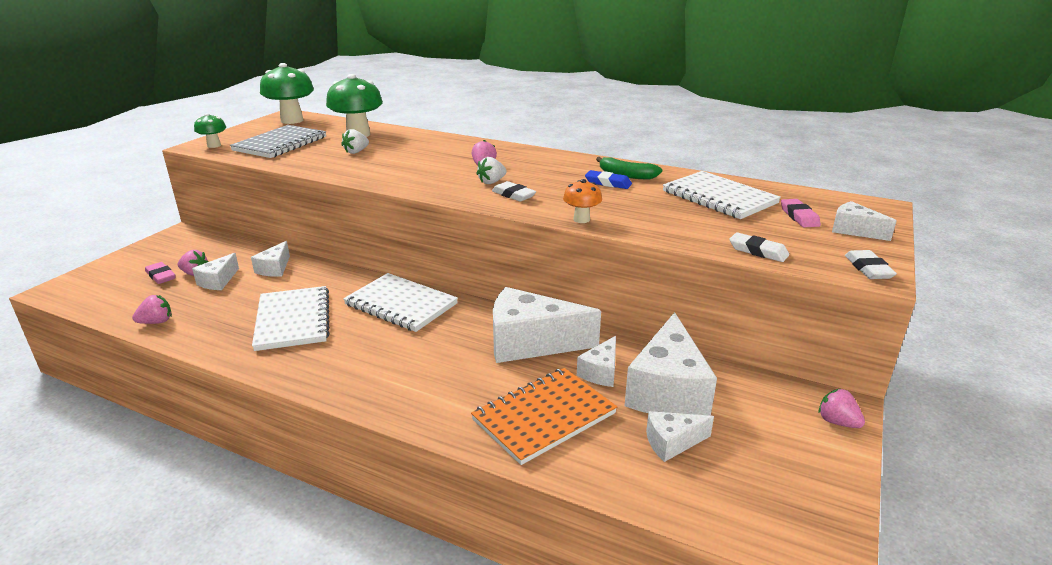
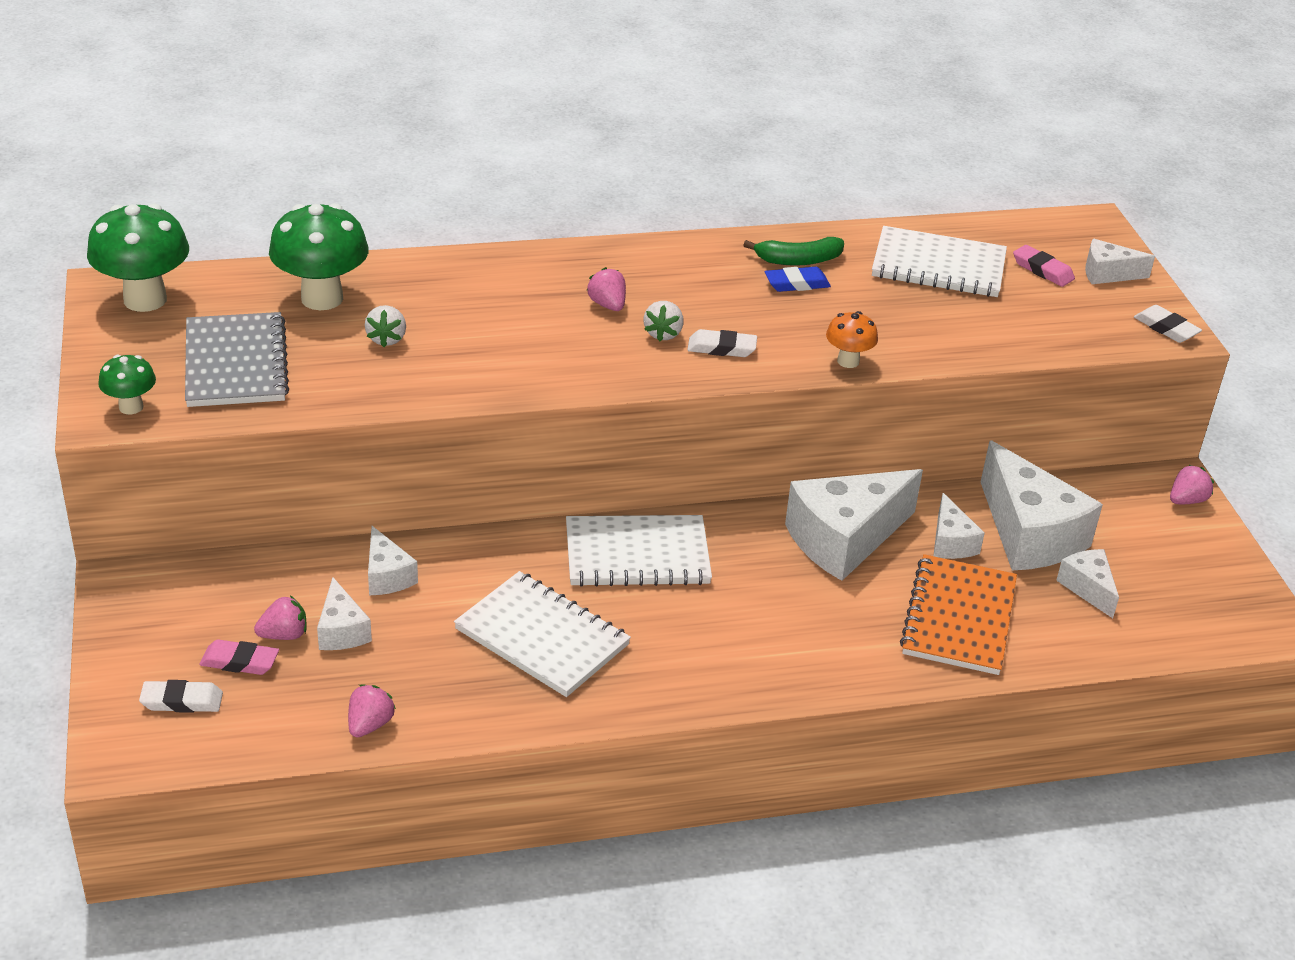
camera: 40 degrees left, 10 degrees up
white cheese [646,411,714,462] -> white cheese turned 120 degrees clockwise [1056,549,1119,618]
white eraser [729,232,789,262] -> white eraser moved to [139,680,223,713]
pink strawberry [819,389,865,428] -> pink strawberry turned 135 degrees clockwise [1170,465,1214,504]

